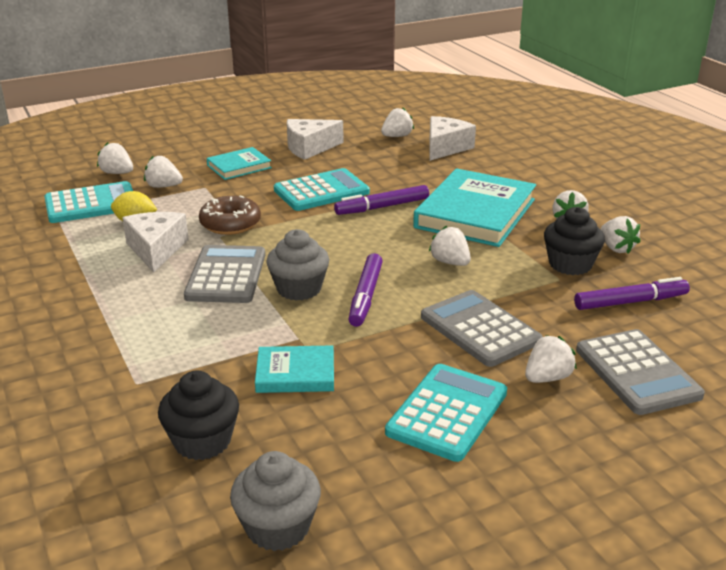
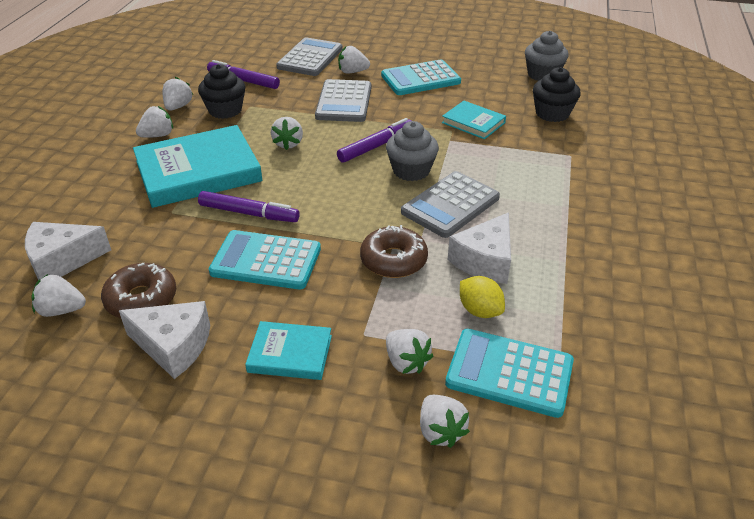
camera: 140 degrees left, 10 degrees up
none -> brown donut [101,263,176,318]

